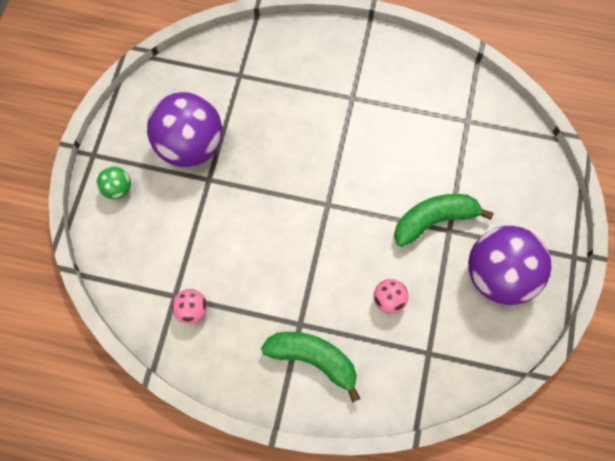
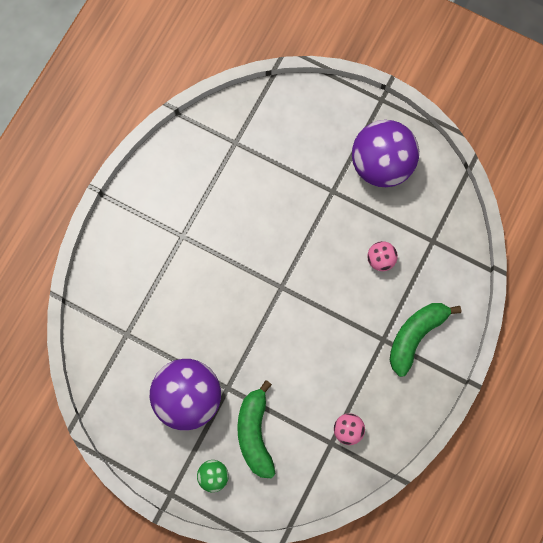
camera: 75 degrees left, 5 degrees up
green banana [394,194,494,247] -> green banana moved to [237,380,275,478]

